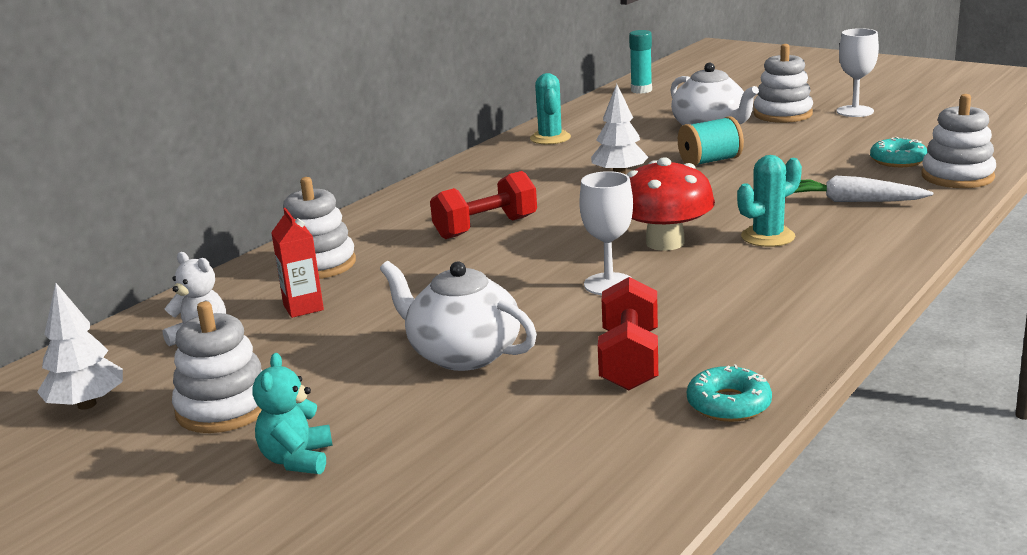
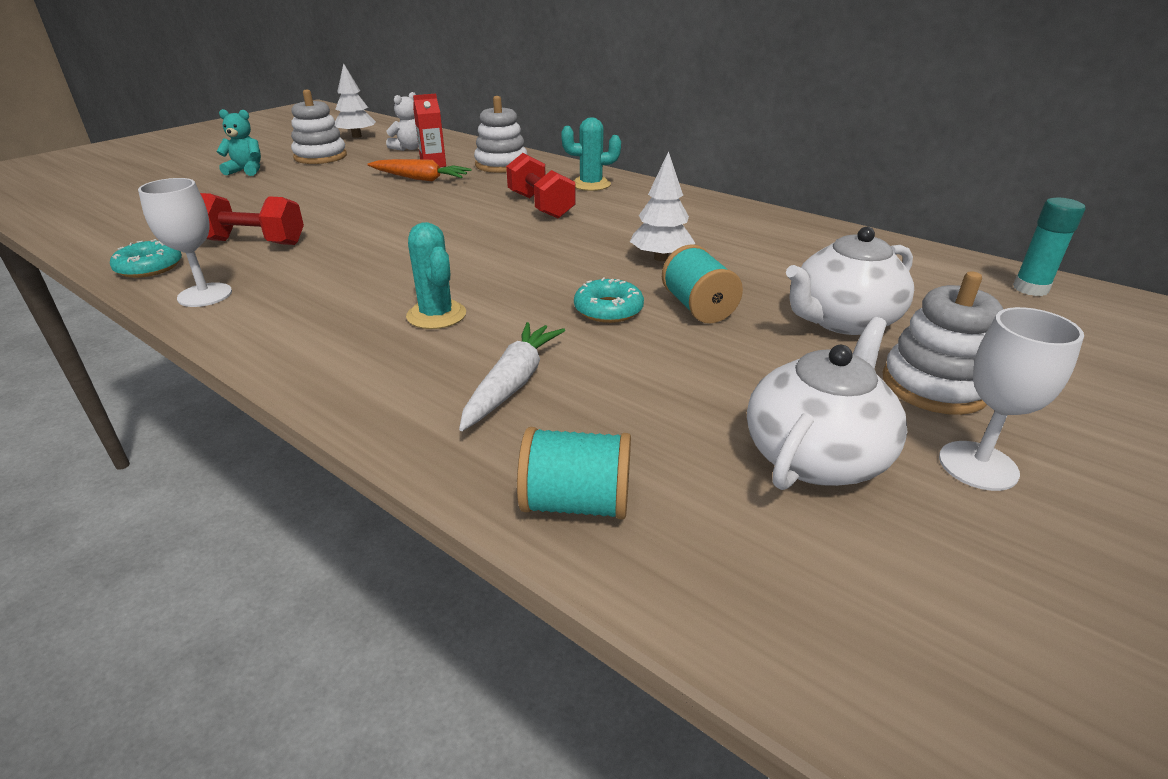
camera: 90 degrees right, 10 degrees up
white teapot [380,261,537,371] -> white teapot moved to [747,317,907,490]
turquoise cactus [530,73,571,145] -> turquoise cactus moved to [561,117,621,191]
white goblet [579,171,633,295] -> white goblet moved to [138,178,232,307]
red mushroom [627,157,715,251] -> none
turquoise donut [870,137,928,167] -> turquoise donut moved to [574,277,644,323]
white stacking toy [921,94,996,188] -> turquoise spool [517,427,631,520]
none -> orange carrot [367,159,471,181]

